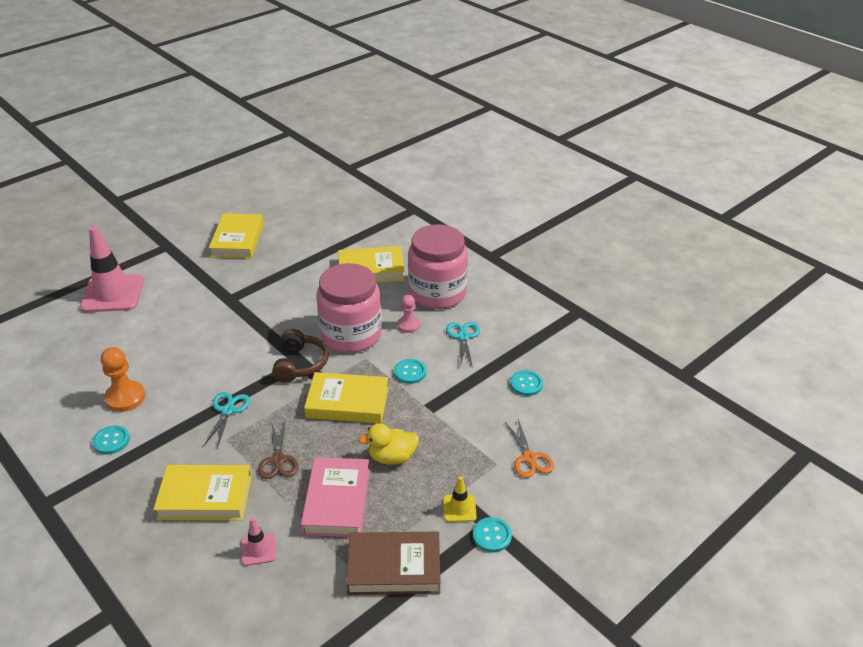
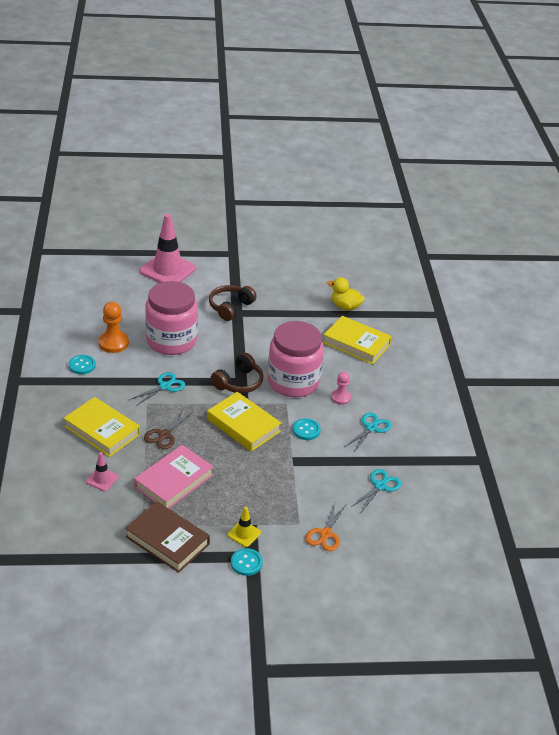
camera: 35 degrees right, 0 degrees up
yellow book [209,213,264,259] -> none
yellow duck [358,424,419,465] -> yellow duck moved to [327,277,365,311]
pink jar [408,224,468,309] -> pink jar moved to [145,281,198,355]
turquoise button [510,370,543,396] -> turquoise scissors [351,469,401,513]
none -> brown headphones [209,285,257,321]

